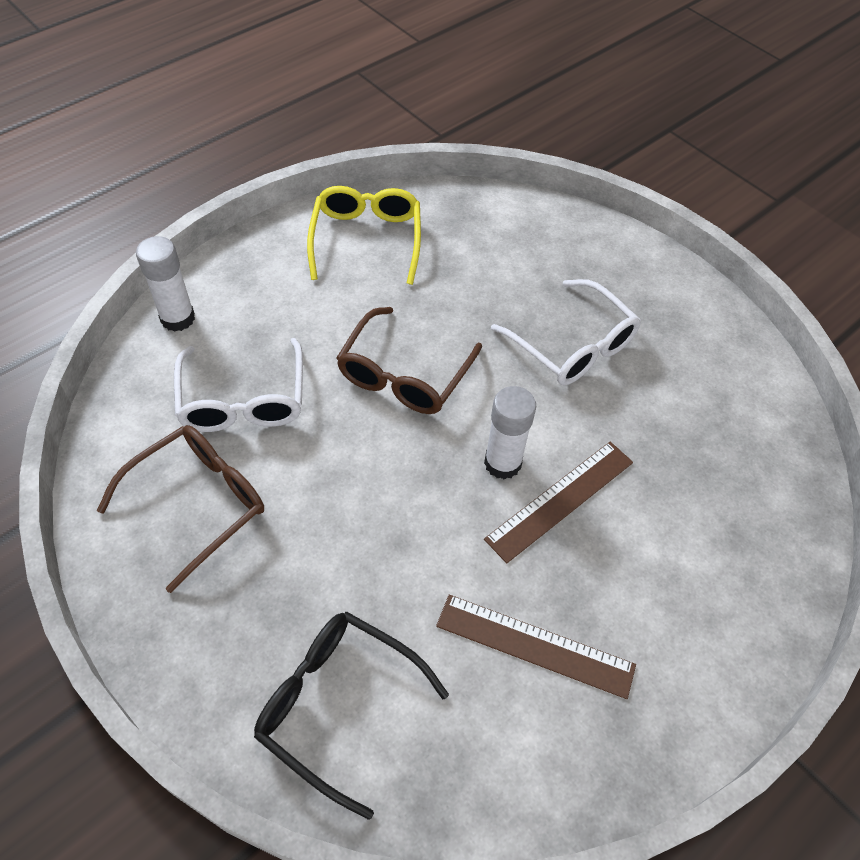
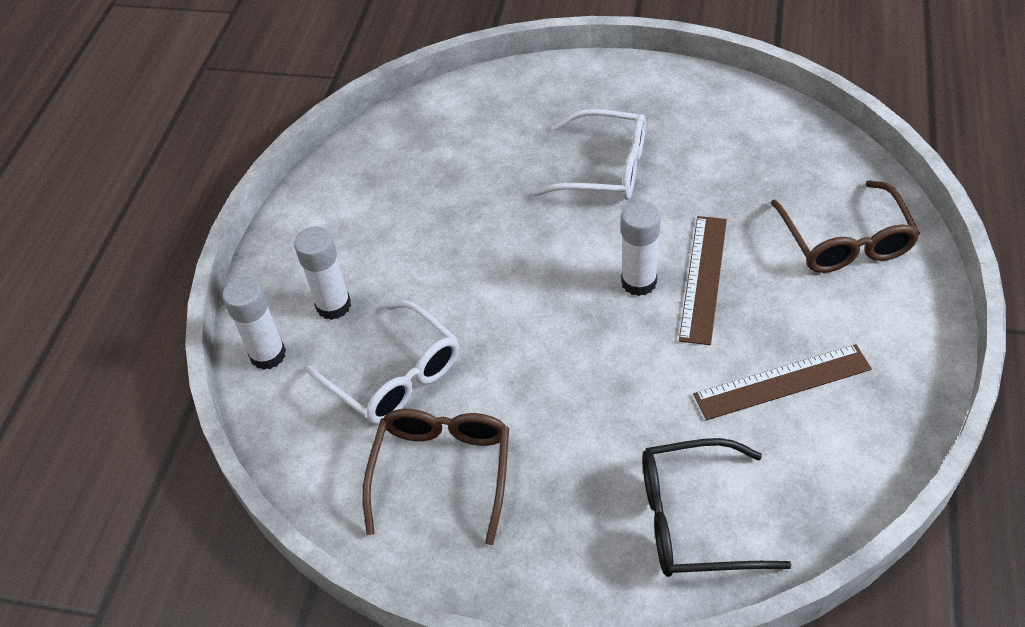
camera: 30 degrees left, 5 degrees down
yellow glasses [307,186,421,285] -> none
brown glasses [336,307,482,414] -> brown glasses moved to [771,180,920,273]
none -> white glue stick [294,227,351,320]

